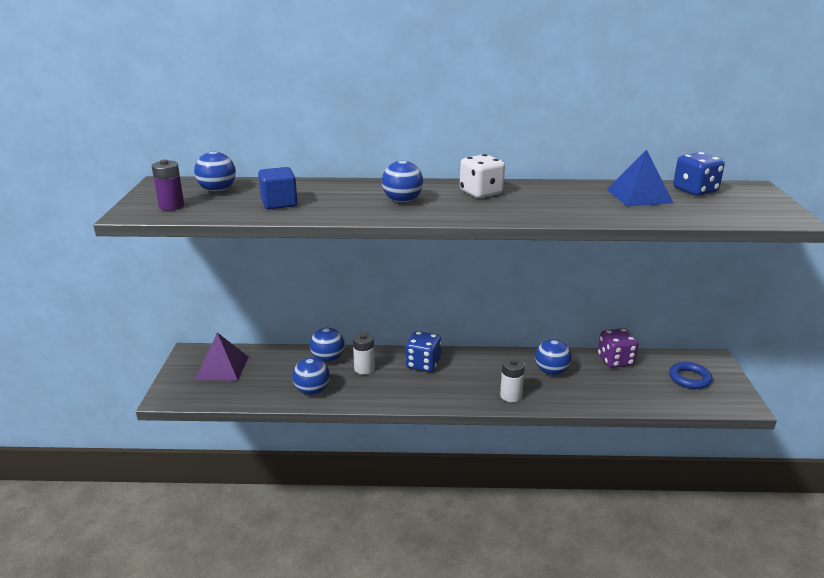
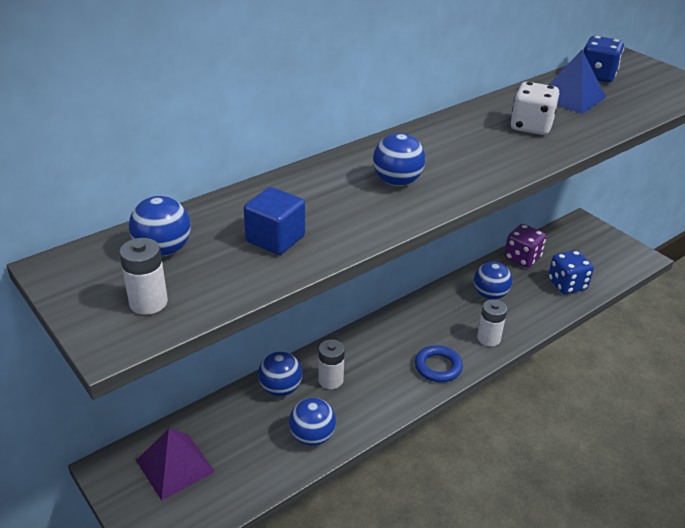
camera: 40 degrees left, 10 degrees up
purple battery [152,160,184,211] -> white battery [119,238,168,315]
blue dice [405,331,442,372] -> blue dice moved to [548,250,594,294]
white dice [460,154,505,198] -> white dice moved to [510,82,559,135]
blue ring [669,362,713,389] -> blue ring moved to [415,345,463,382]

